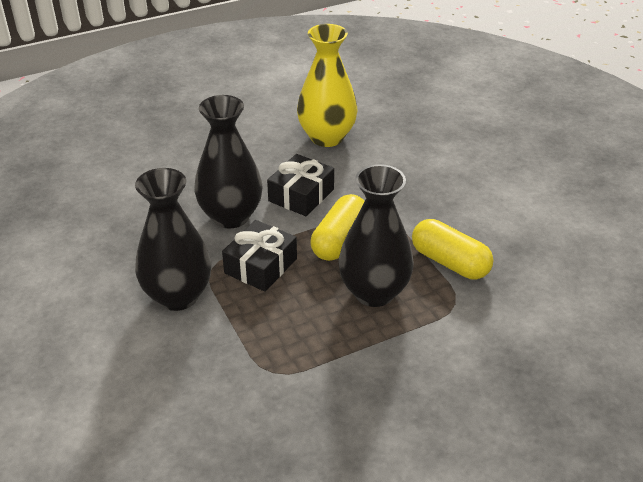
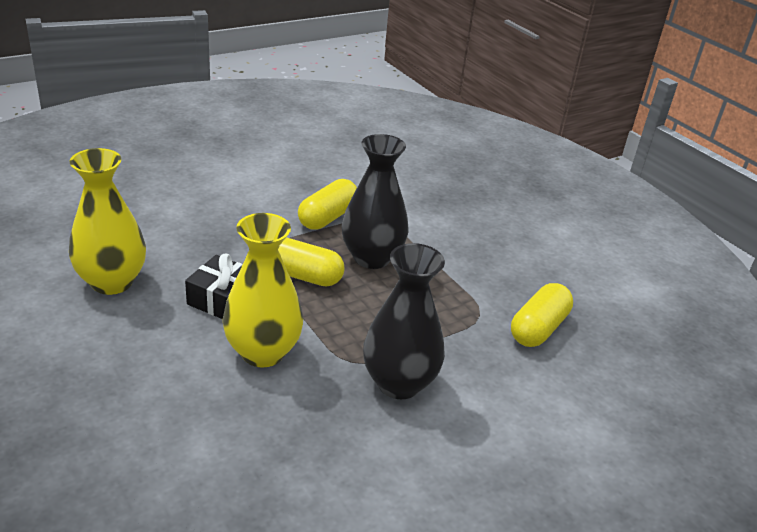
camera: 100 degrees left, 5 degrees down
black vase [194,95,263,228] -> yellow vase [223,213,303,367]
black gift [222,220,297,292] -> none
none -> yellow capsule [511,283,573,347]

